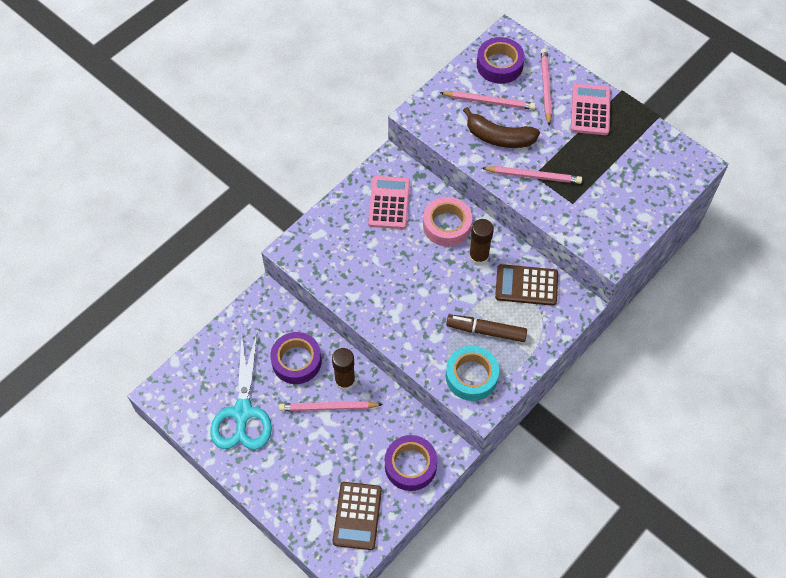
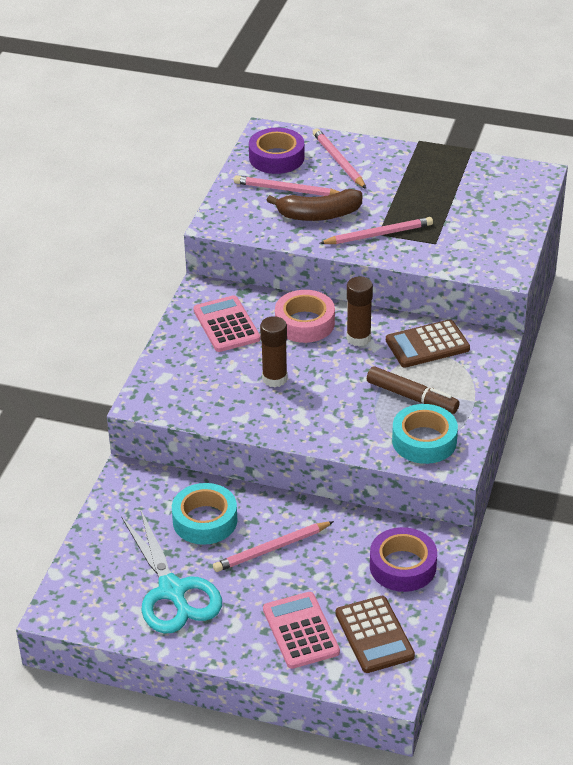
camera: 25 degrees left, 20 degrees down
purple tape [270,332,322,384] -> turquoise tape [172,483,238,545]
brown glue stick [332,348,355,391] -> brown glue stick moved to [260,316,288,387]
pink pencil [440,91,536,110] -> pink pencil turned 150 degrees counterclockwise [234,175,340,196]
brown marker [446,315,527,342] -> brown marker turned 135 degrees counterclockwise [367,366,459,414]
pink calculator [571,84,611,135] -> pink calculator moved to [263,592,340,669]

